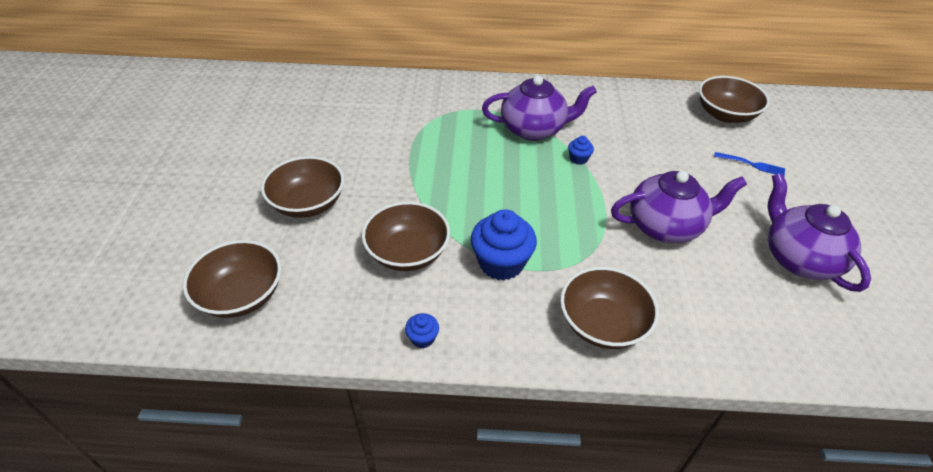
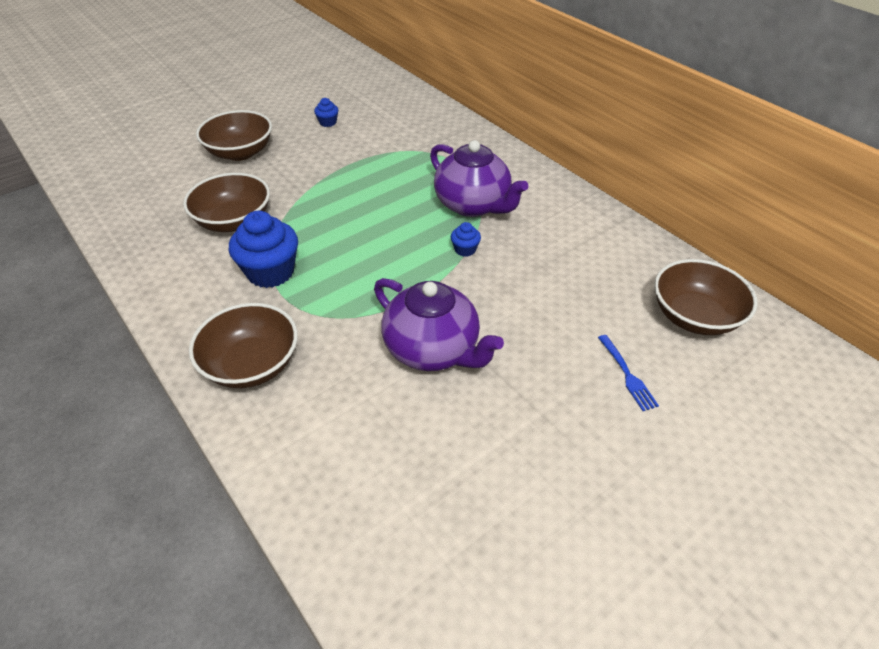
camera: 50 degrees right, 0 degrees up
brown bowl [183,240,281,318] -> none
blue cupcake [405,313,439,348] -> blue cupcake moved to [314,98,338,127]
purple teapot [768,173,871,292] -> none

